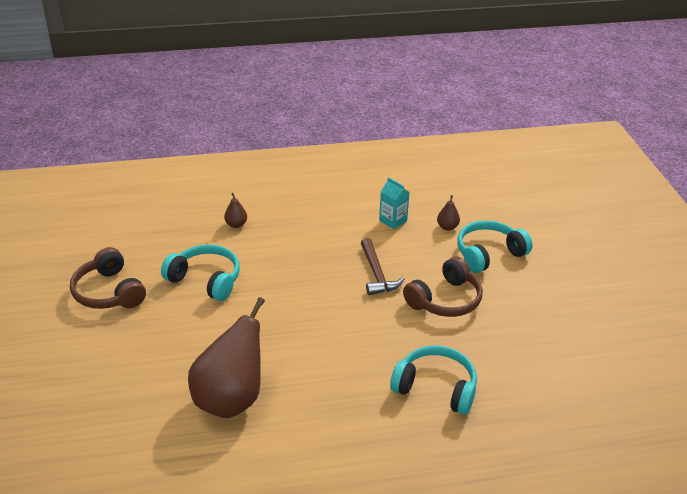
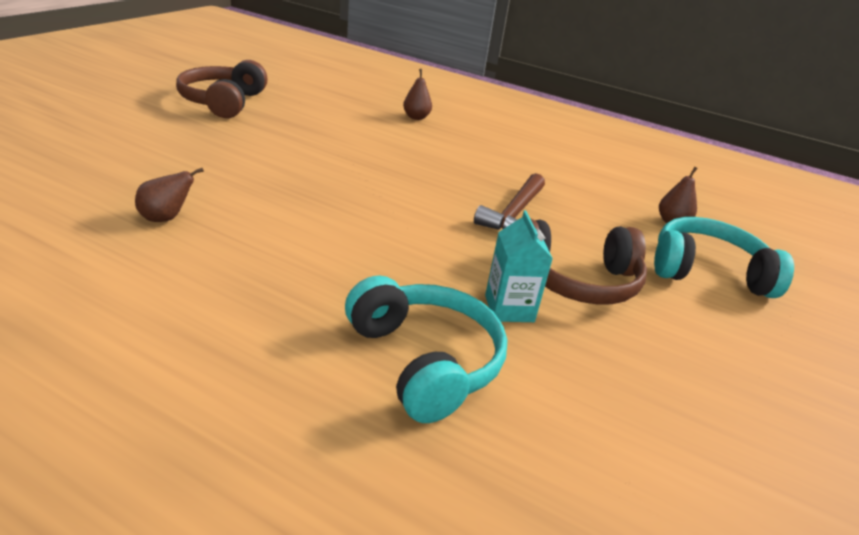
camera: 35 degrees right, 5 degrees down
turquoise headphones [161,244,240,301] -> none
brown pear [188,297,265,418] -> brown pear [135,168,204,222], size x0.40
turquoise carton [379,177,410,229] -> turquoise carton moved to [485,210,553,322]

